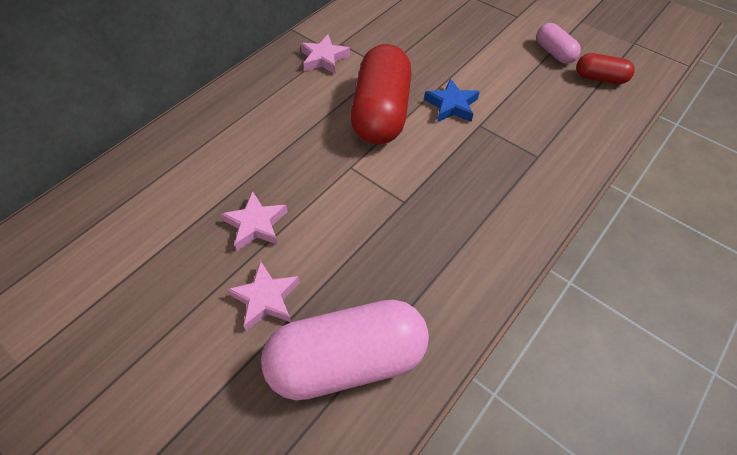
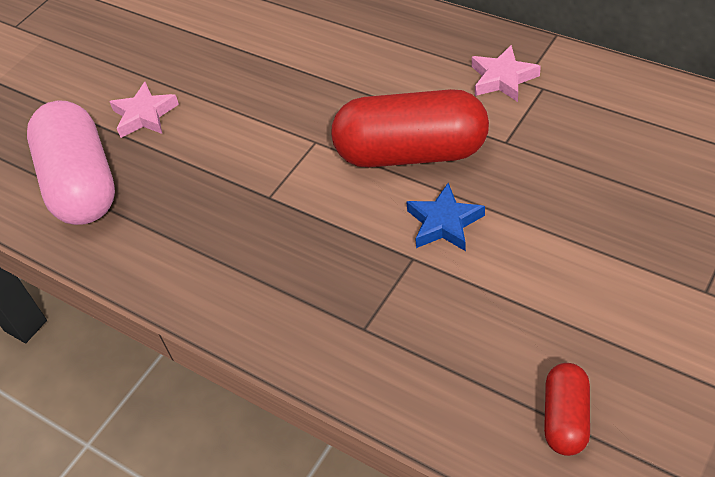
camera: 90 degrees right, 5 degrees down
pink star [221,191,288,251] -> none
pink capsule [537,23,581,64] -> none

